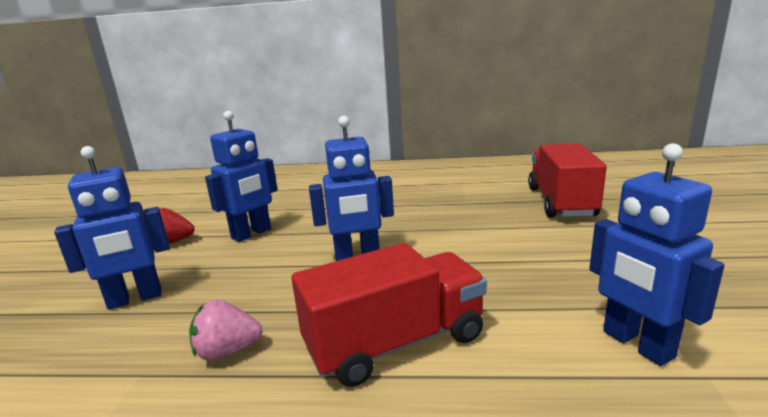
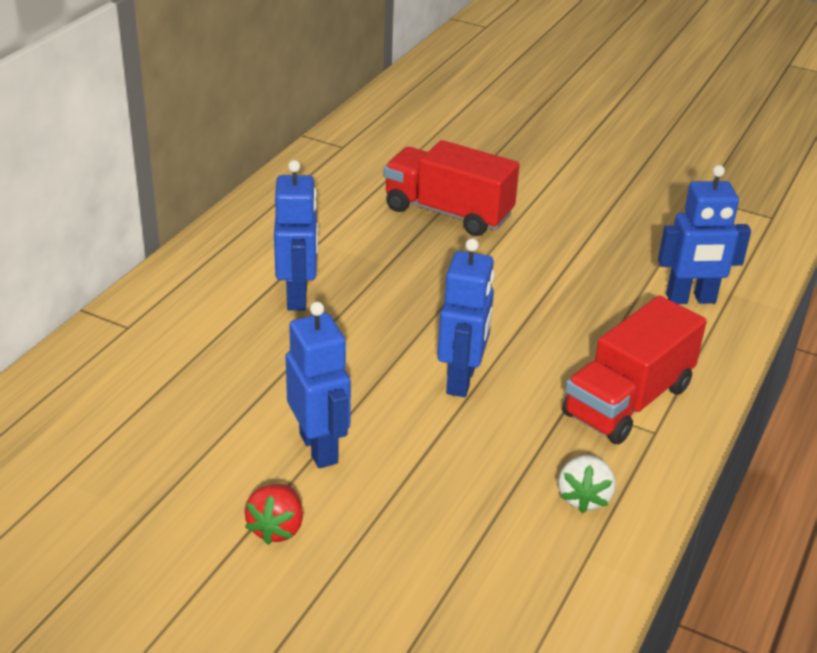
camera: 70 degrees left, 15 degrees up
blue robot [54,146,169,310] -> blue robot moved to [274,160,318,311]
pink strawberry [189,300,263,361] -> white strawberry [558,455,615,513]
red truck [291,243,487,387] -> red truck turned 135 degrees counterclockwise [562,295,707,444]

